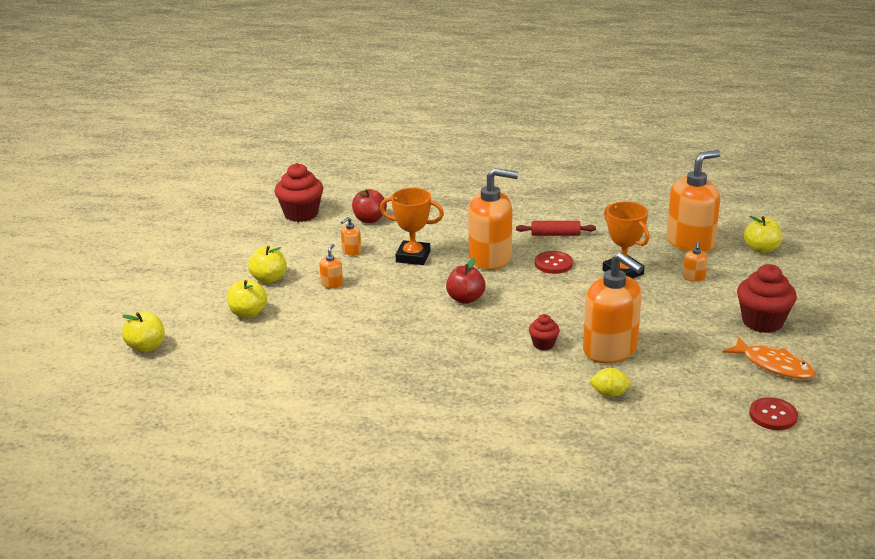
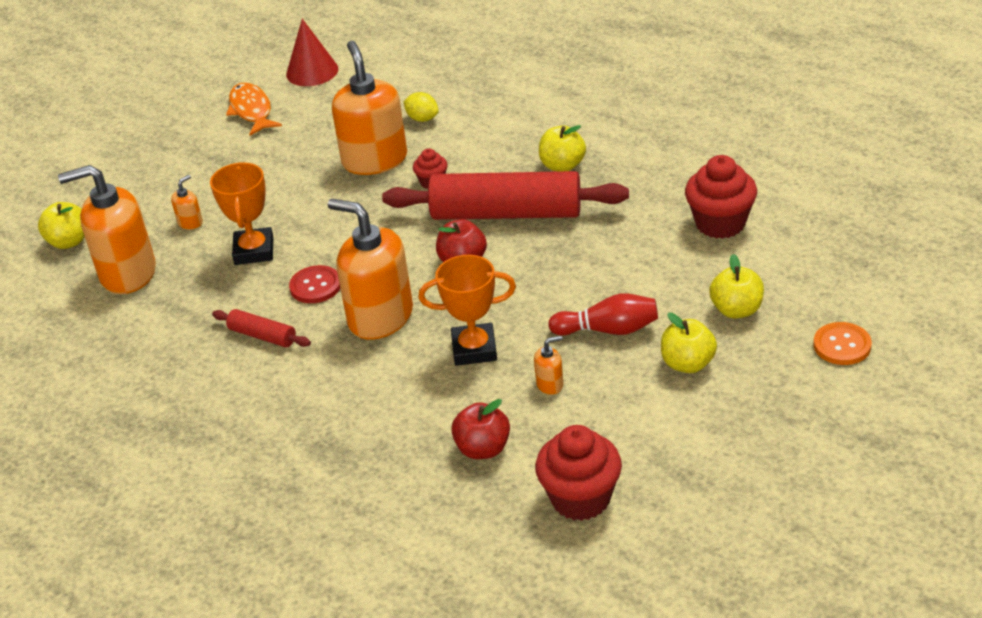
camera: 150 degrees left, 10 degrees up
yellow apple [122,312,165,352] -> yellow apple moved to [539,125,586,172]
orange soap dispenser [319,244,343,289] -> red bowling pin [548,294,658,336]
orange trophy [380,188,444,265] -> orange trophy turned 45 degrees counterclockwise [418,255,516,366]
red cupcake [737,264,797,333] -> red cupcake moved to [685,155,757,239]
red button [749,397,798,430] -> red cone [286,19,338,86]
none -> red rolling pin [382,171,629,220]
none -> orange button [814,322,872,365]

